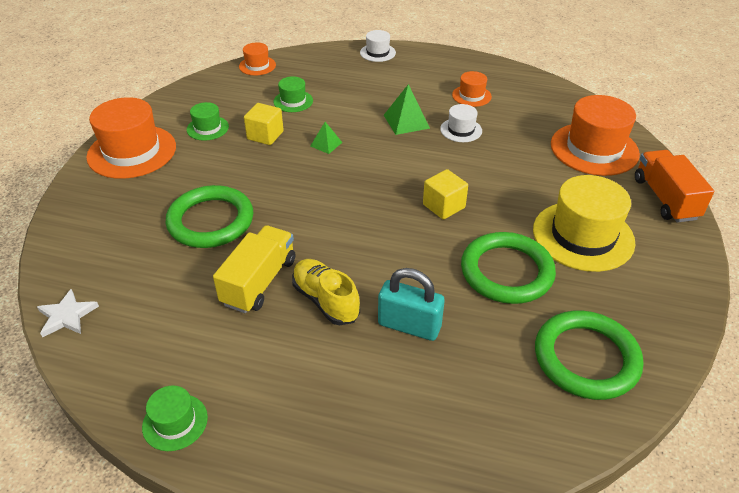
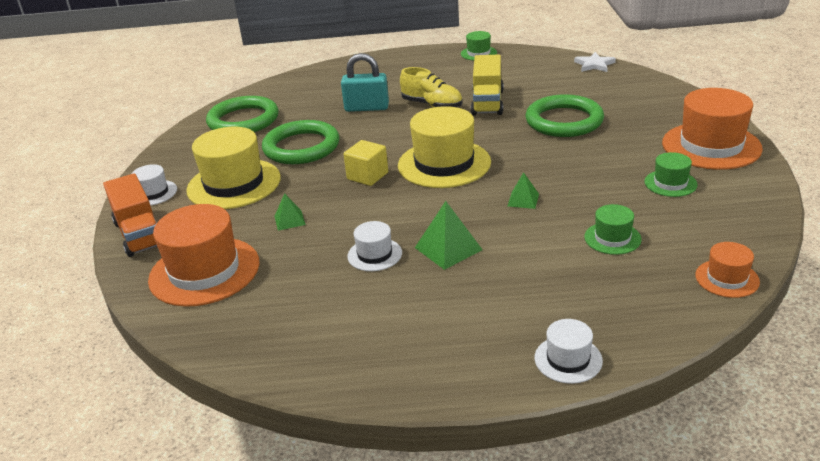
camera: 165 degrees right, 10 degrees down
yellow cube [244,103,284,145] -> none
orange hat [452,71,492,107] -> none
none -> white hat [132,164,177,206]
none -> green pyramid [274,193,306,231]
none -> yellow hat [398,106,491,188]

